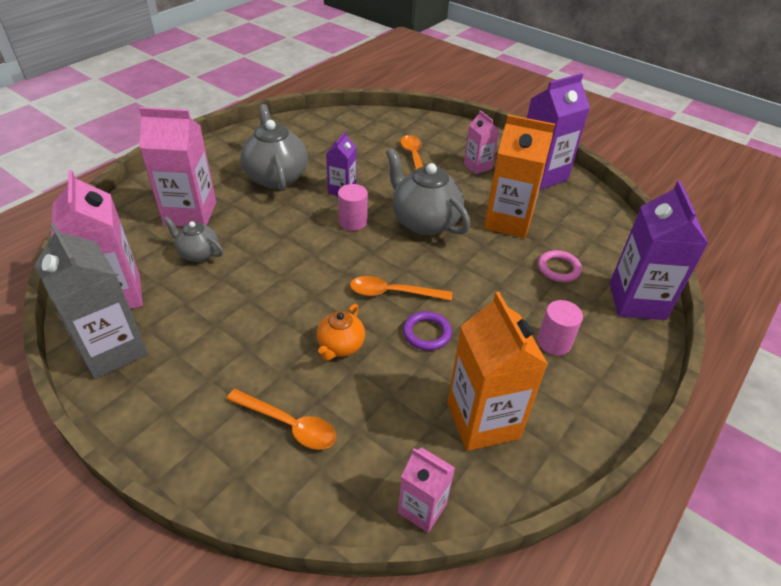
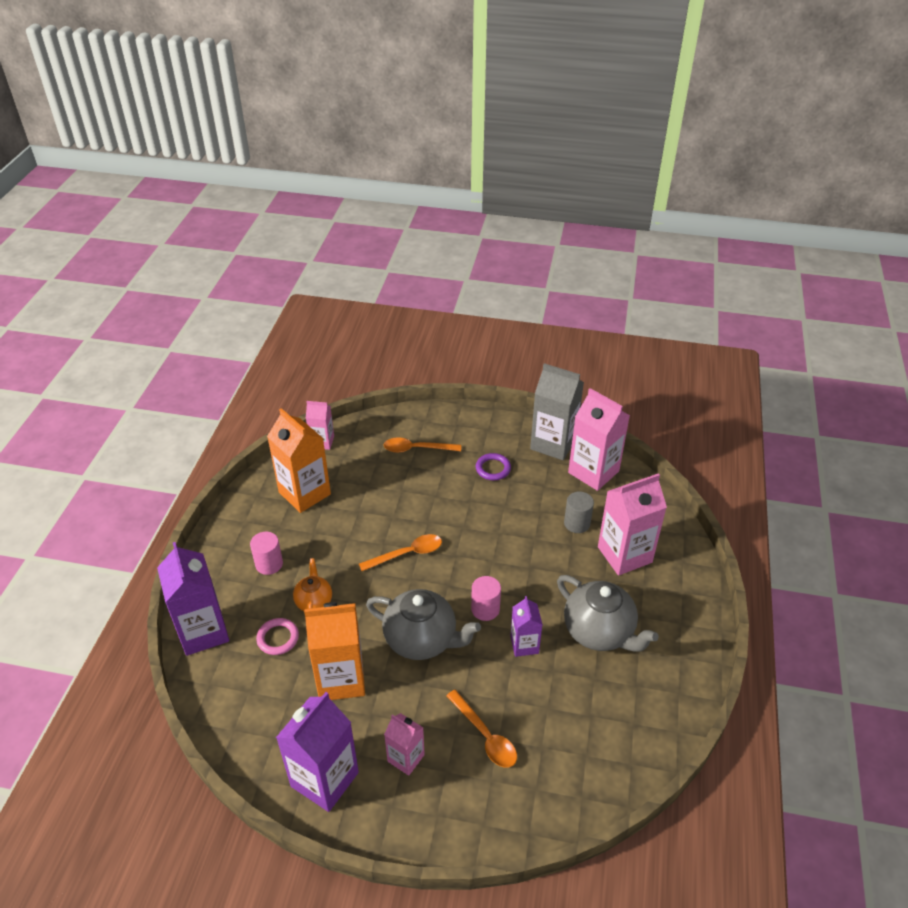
camera: 155 degrees right, 0 degrees up
grey teapot [163,216,223,262] -> grey cylinder [564,492,594,533]
orange teapot [317,304,365,361] -> orange teapot moved to [293,558,332,611]
purple ring [403,311,452,350] -> purple ring moved to [476,453,511,480]

